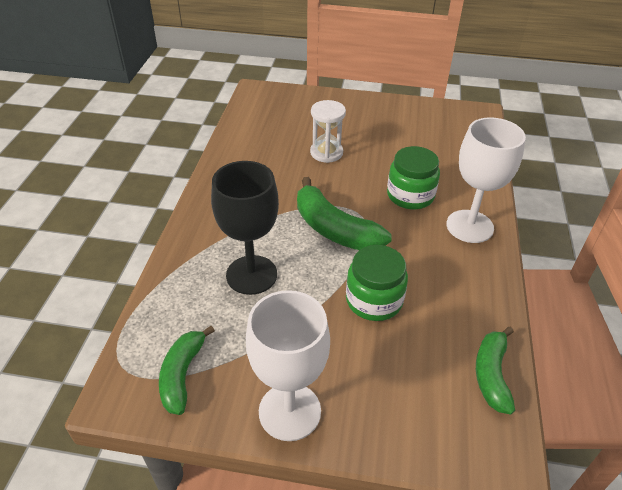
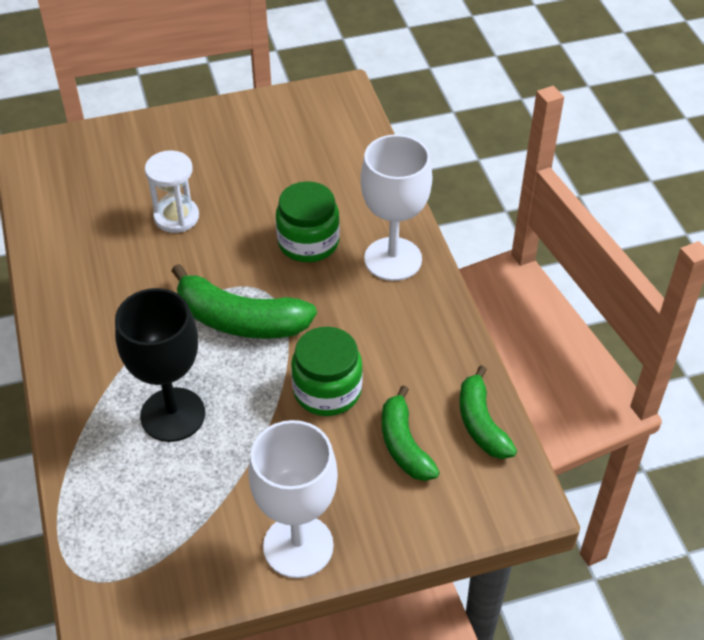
camera: 25 degrees left, 5 degrees up
green banana [159,326,215,415] -> green banana moved to [382,385,440,481]

